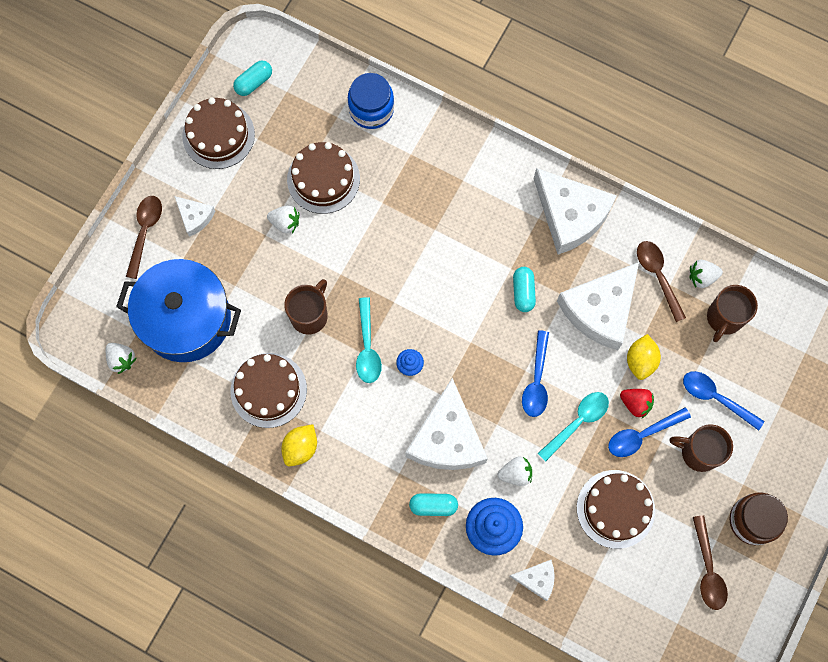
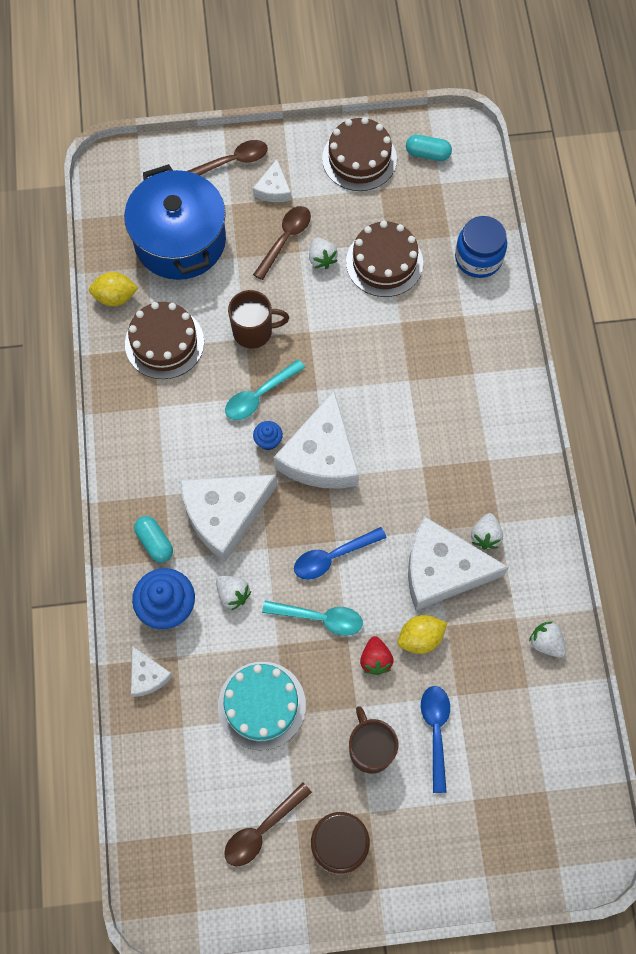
camera: 55 degrees right, 5 degrees down
white strawberry [106,343,136,374] -> white strawberry moved to [471,513,503,550]
yellow lemon [281,424,317,466] -> yellow lemon moved to [89,272,138,306]
turquoise capsule [513,267,536,312] -> none
white cheese [534,168,617,255] -> white cheese moved to [274,390,359,489]
brown cake [577,470,655,549] -> turquoise cake [218,662,306,750]
blue spoon [608,407,691,457] -> none
brown spoon [637,241,686,322] -> brown spoon moved to [253,206,311,280]
brown mug [707,285,758,342] -> none

